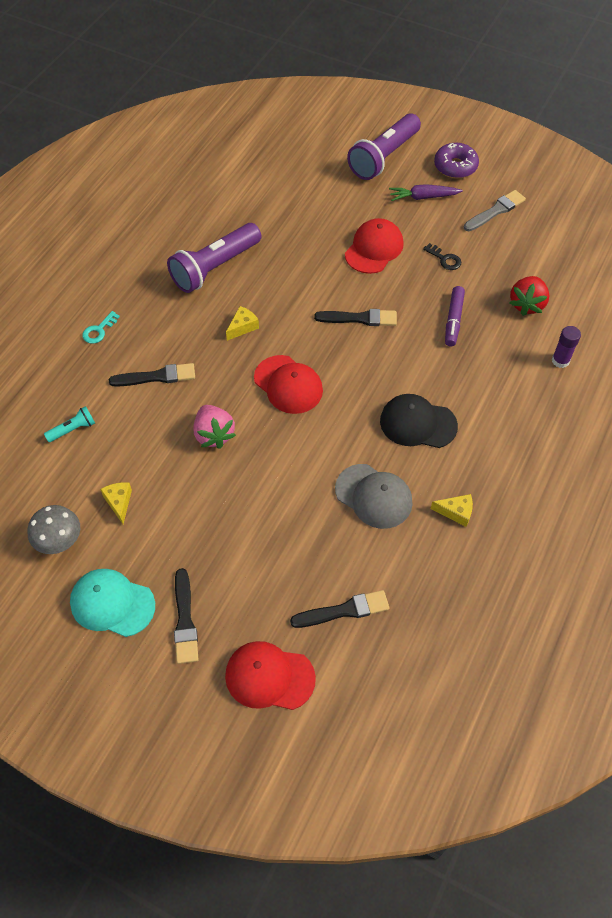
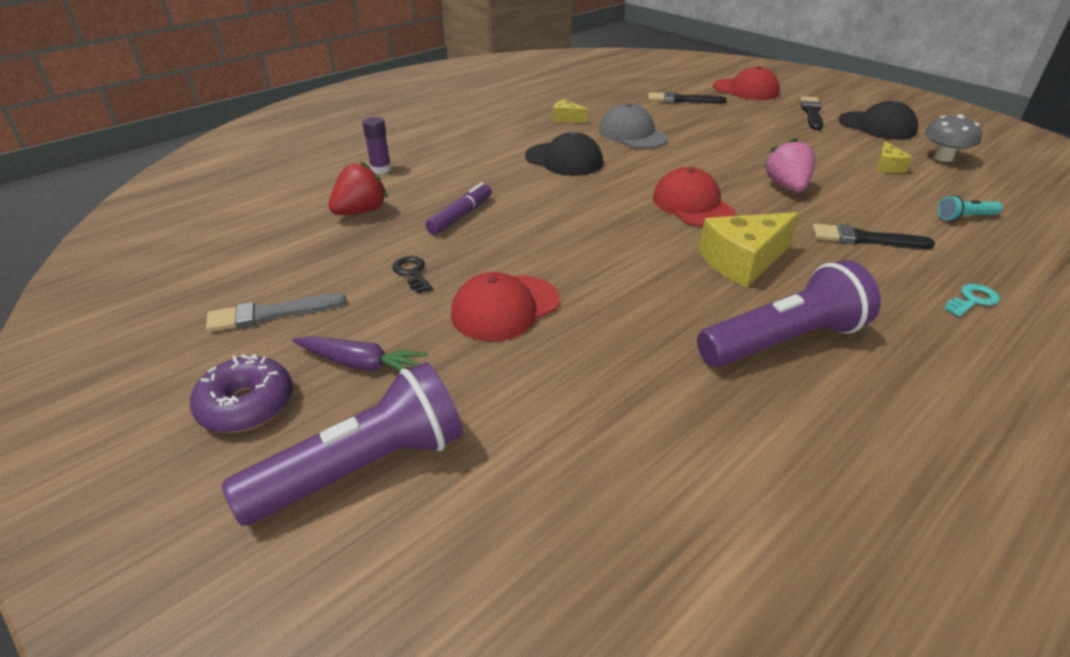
camera: 160 degrees left, 20 degrees down
turquoise cap [70,569,155,637] -> black cap [839,100,918,140]
yellow cheese [226,306,259,341] -> yellow cheese [698,212,799,288], size x1.93
black brush [314,309,397,326] -> none

